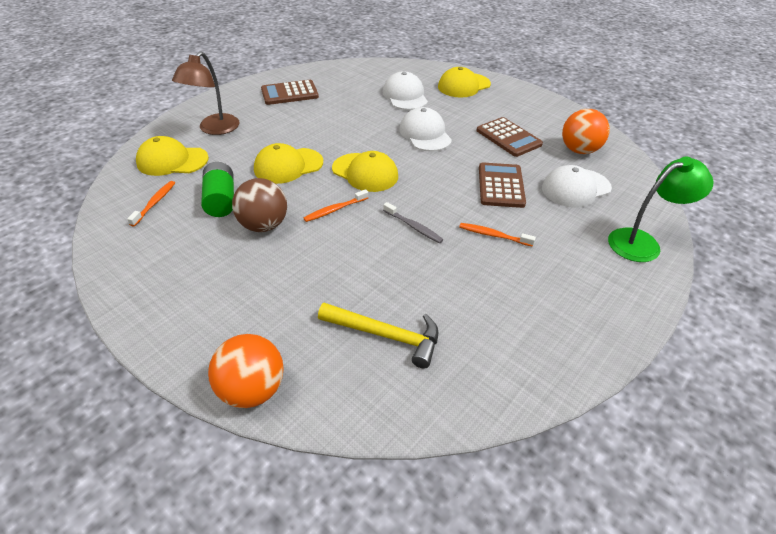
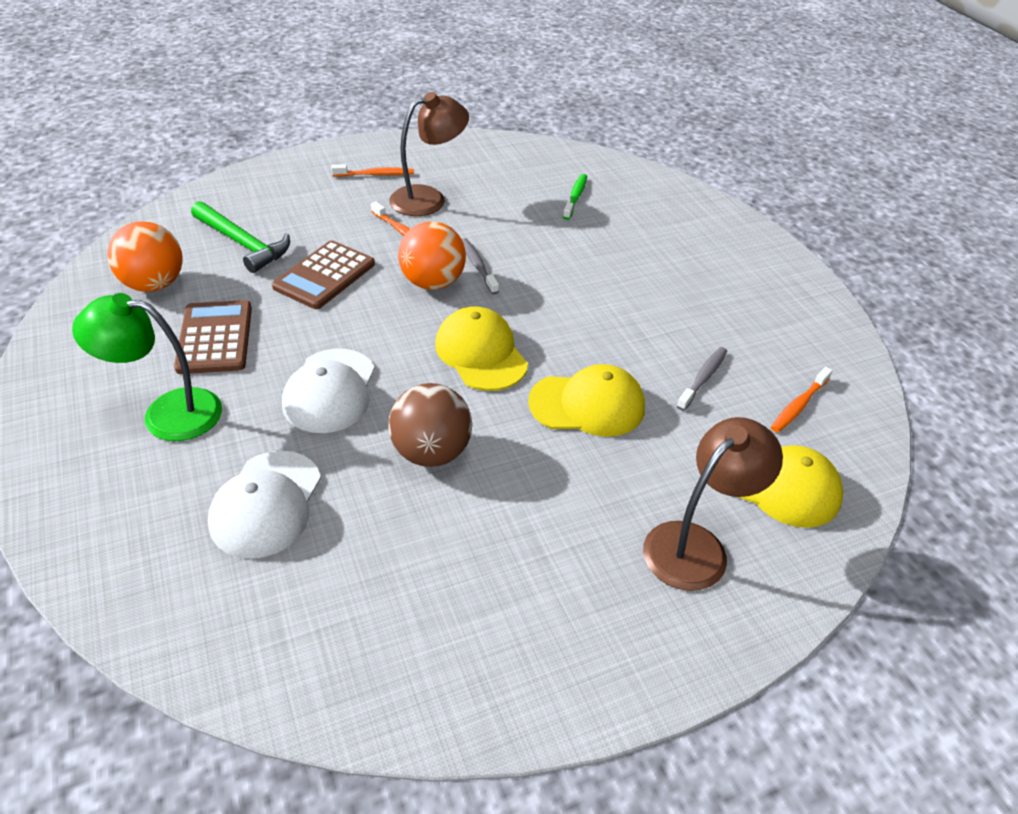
camera: 155 degrees left, 0 degrees up
green battery [201,162,234,217] -> grey toothbrush [677,347,727,411]
orange ball [208,334,284,408] -> orange ball moved to [398,221,466,290]
brown ball [232,178,287,232] -> brown ball moved to [388,383,472,467]
brown calculator [261,80,319,105] -> none
orange toothbrush [304,189,368,222] -> orange toothbrush moved to [331,165,414,177]
yellow hammer [318,303,438,368] -> green toothbrush [563,174,587,220]
yellow cap [438,67,491,98] -> none
white cap [542,165,612,208] -> green hammer [191,201,290,273]
green lamp [608,157,714,262] -> green lamp moved to [72,293,222,441]
none -> brown lamp [389,92,469,216]

